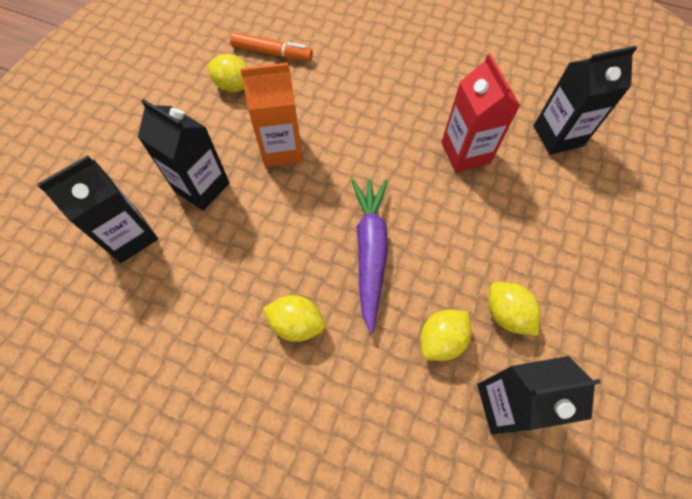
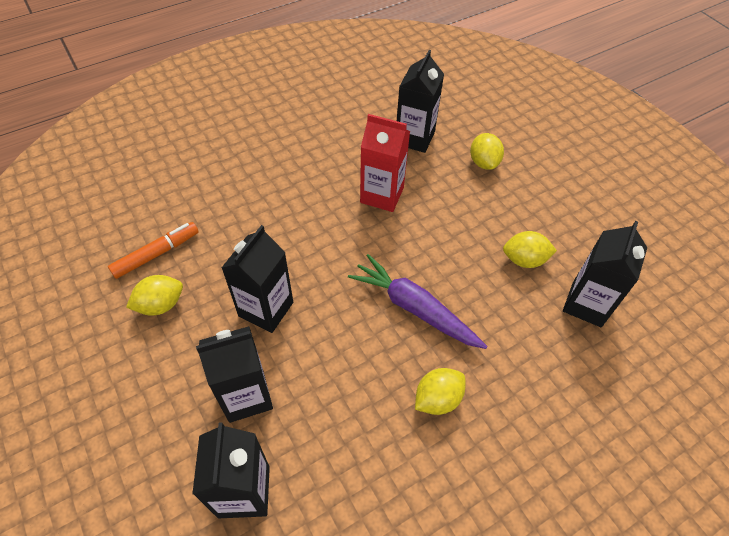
camera: 55 degrees left, 10 degrees down
orange carton [240,63,303,167] -> black carton [222,225,293,333]
yellow lemon [421,309,472,361] -> yellow lemon moved to [470,133,504,170]

